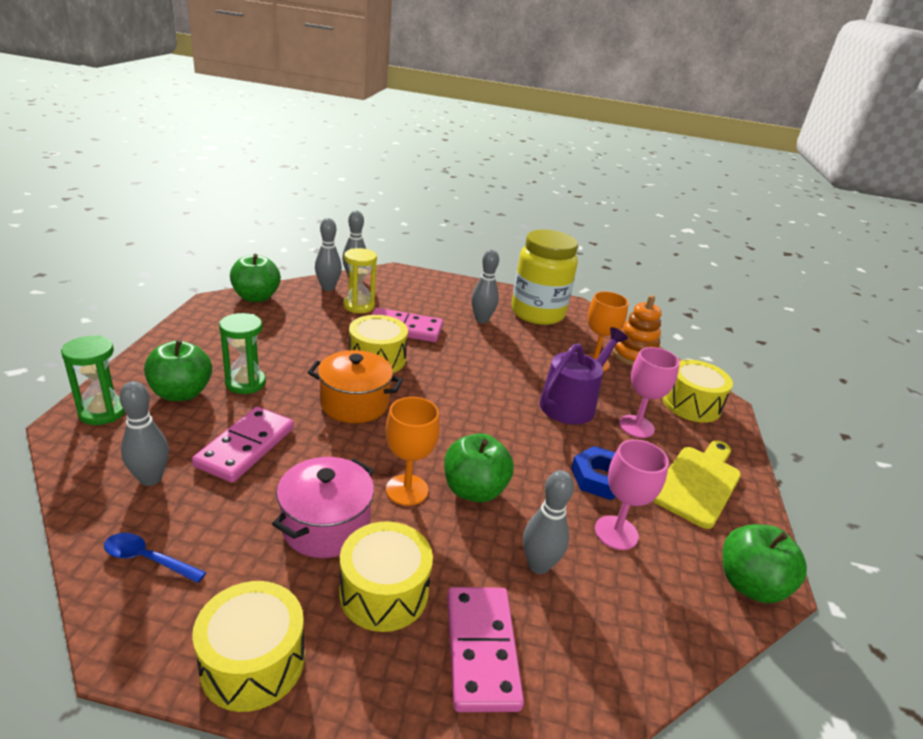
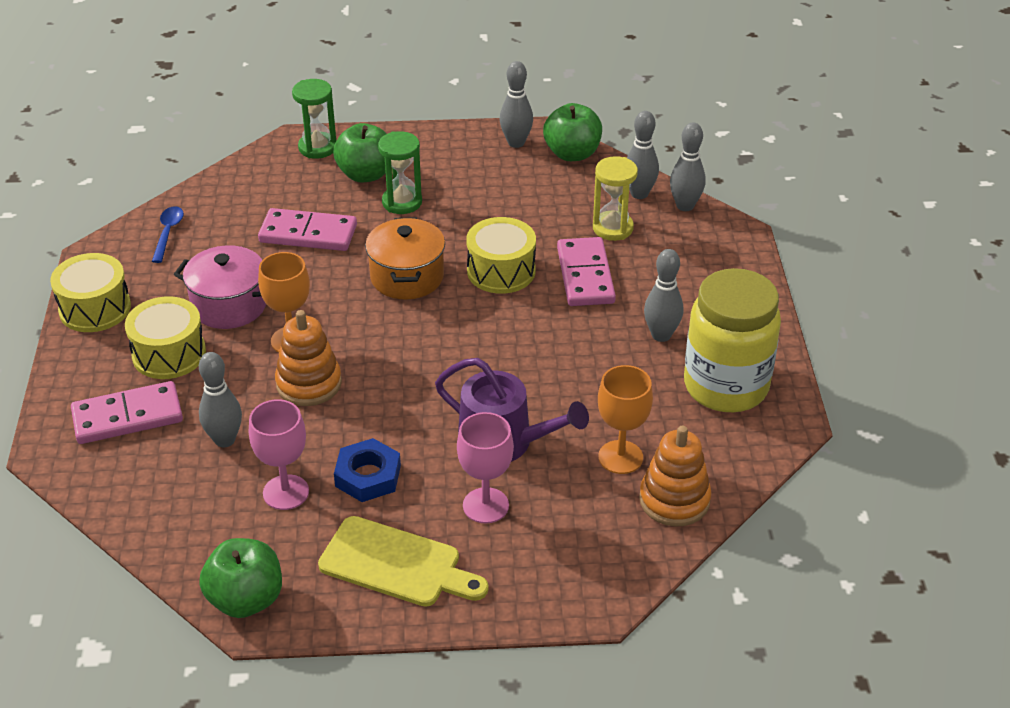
camera: 80 degrees right, 10 degrees up
grey bowling pin [119,381,169,486] -> grey bowling pin moved to [500,61,533,148]
green apple [444,433,514,503] -> orange stacking toy [275,310,342,406]
yellow drum [663,360,733,423] -> none

